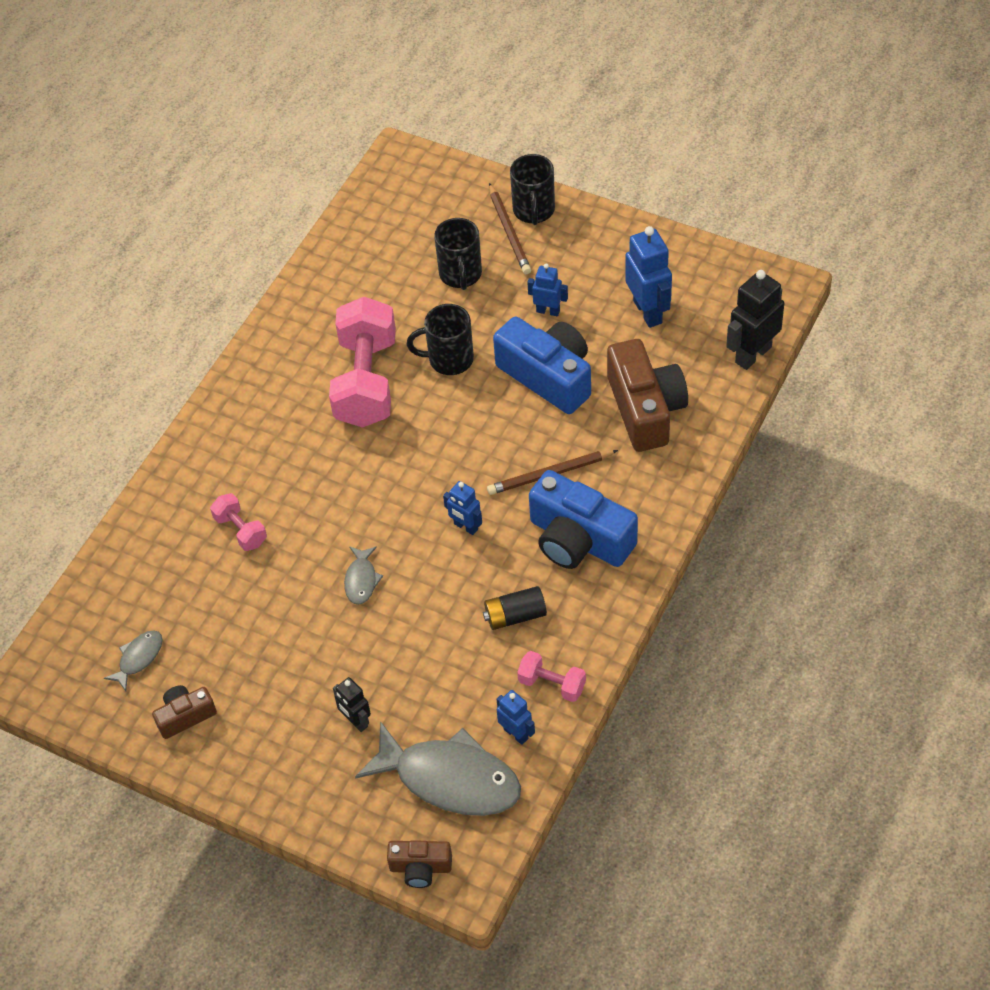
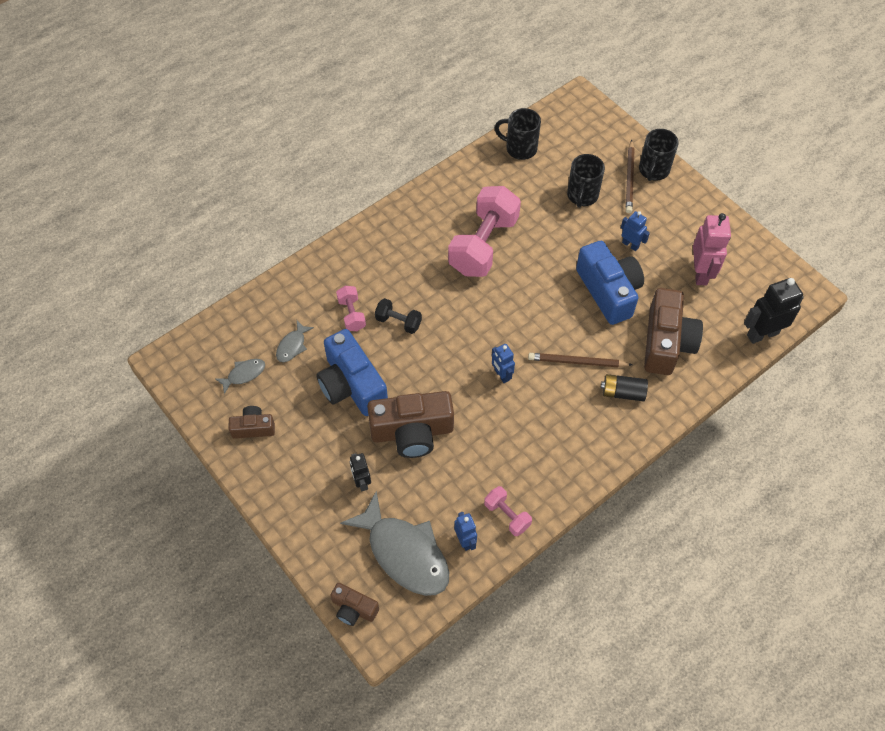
camera: 20 degrees right, 5 degrees up
grey fish [344,546,383,605] -> grey fish moved to [276,321,314,362]
black mug [407,304,474,375] -> black mug moved to [494,108,541,160]
black battery [483,586,547,630] -> black battery moved to [601,374,648,401]
blue camera [529,470,638,569] -> blue camera moved to [316,329,388,416]
blue robot [625,226,672,328] -> pink robot [693,213,731,285]
none -> brown camera [367,391,454,458]
none -> black dumbbell [375,298,422,334]

